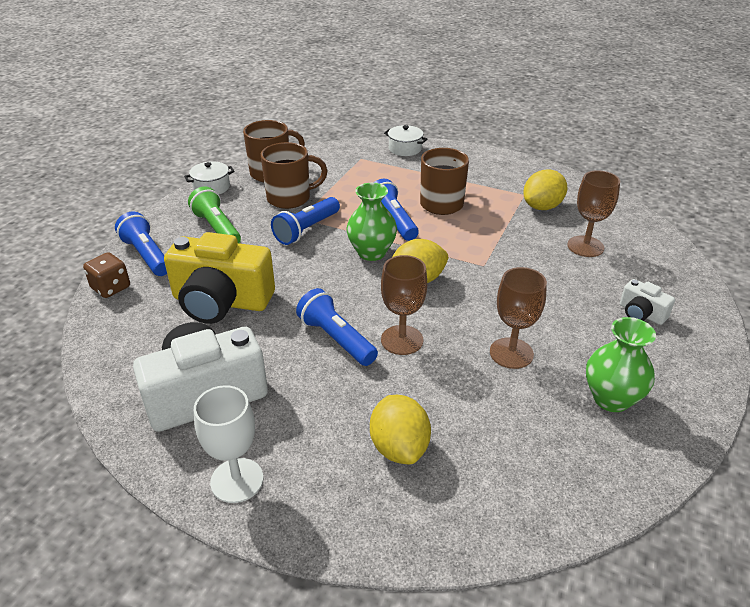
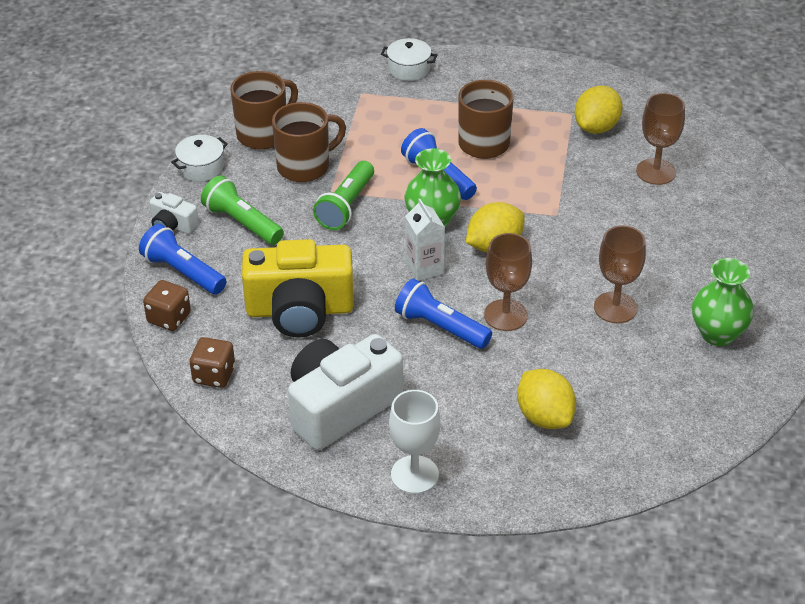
camera: 15 degrees left, 5 degrees up
blue flashlight [271,197,340,245] -> green flashlight [313,161,374,230]
white camera [620,279,675,325] -> white camera moved to [149,192,199,234]
none -> brown dice [190,337,235,388]
none -> white carton [405,199,445,281]

